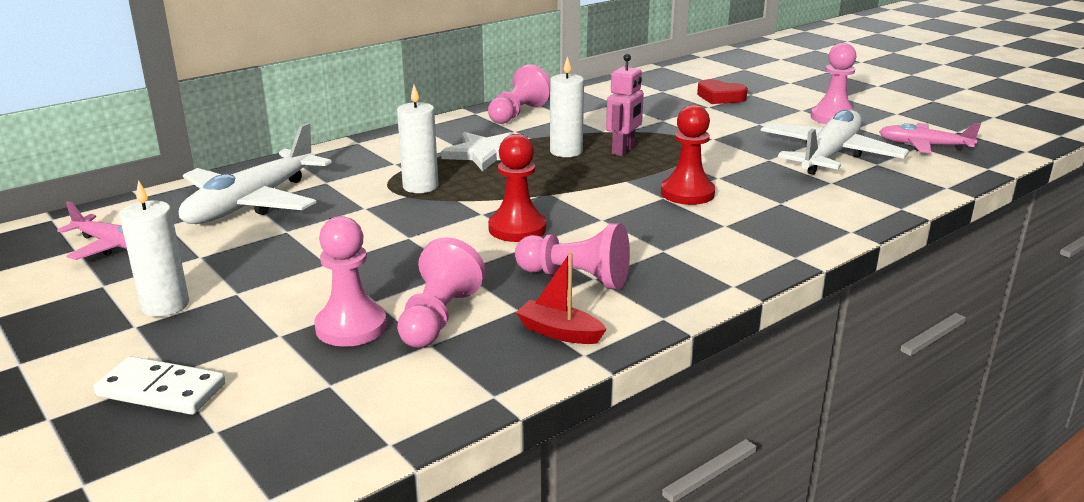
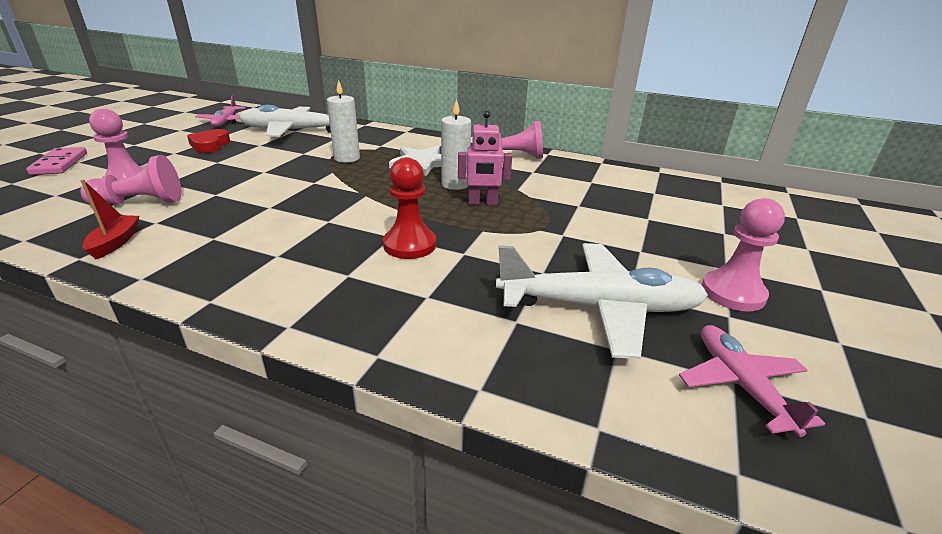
camera: 60 degrees right, 5 degrees up
white domino [94,356,225,415] -> pink domino [26,147,87,175]
white candle [119,180,189,317] -> none
red pawn [488,134,546,242] -> none
pink pawn [515,223,630,289] -> none
red heart [697,79,748,104] -> red heart moved to [187,129,230,153]

